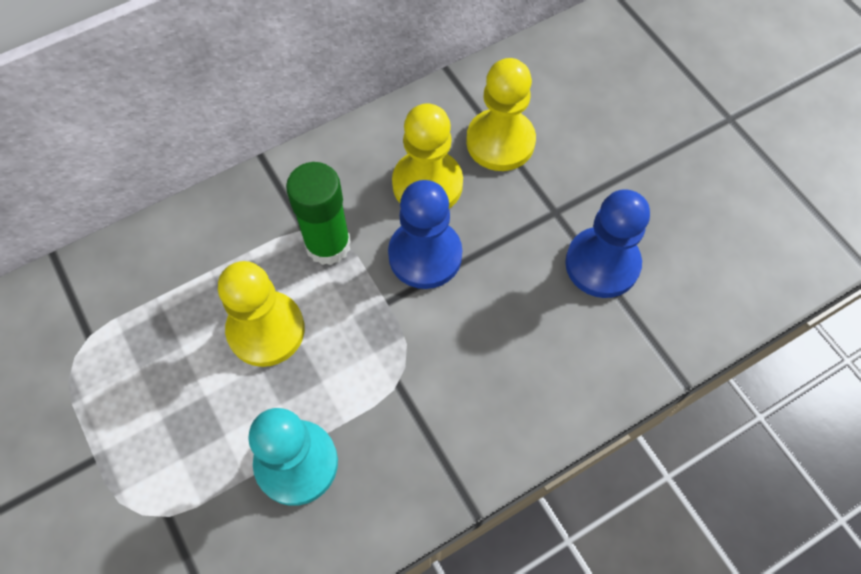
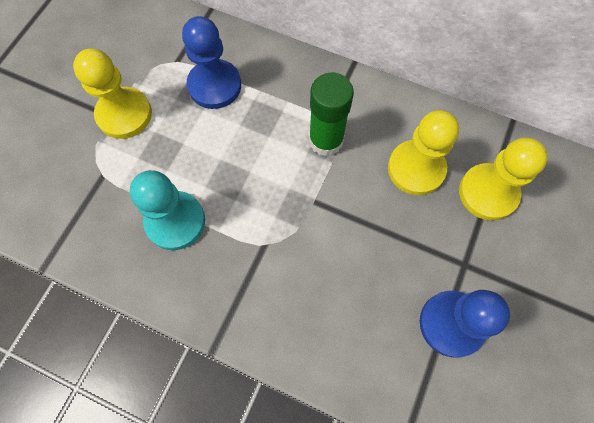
camera: 55 degrees right, 5 degrees up
yellow pawn [218,261,305,367] -> yellow pawn moved to [73,49,152,139]
blue pawn [388,180,462,289] -> blue pawn moved to [182,16,241,109]

